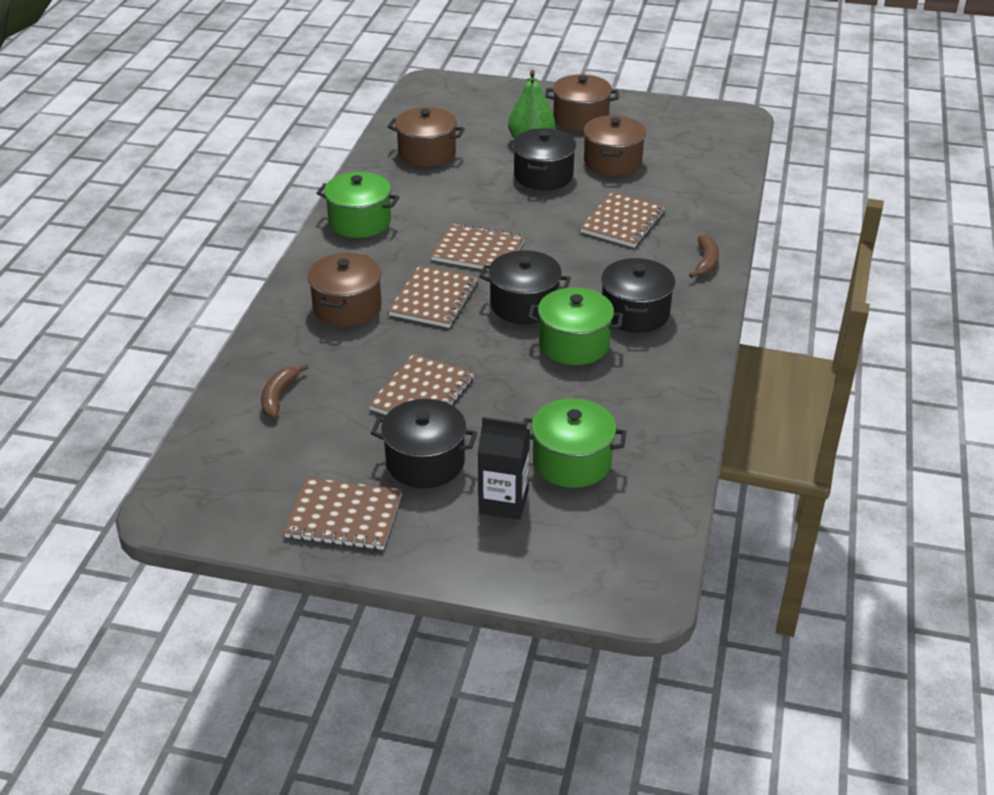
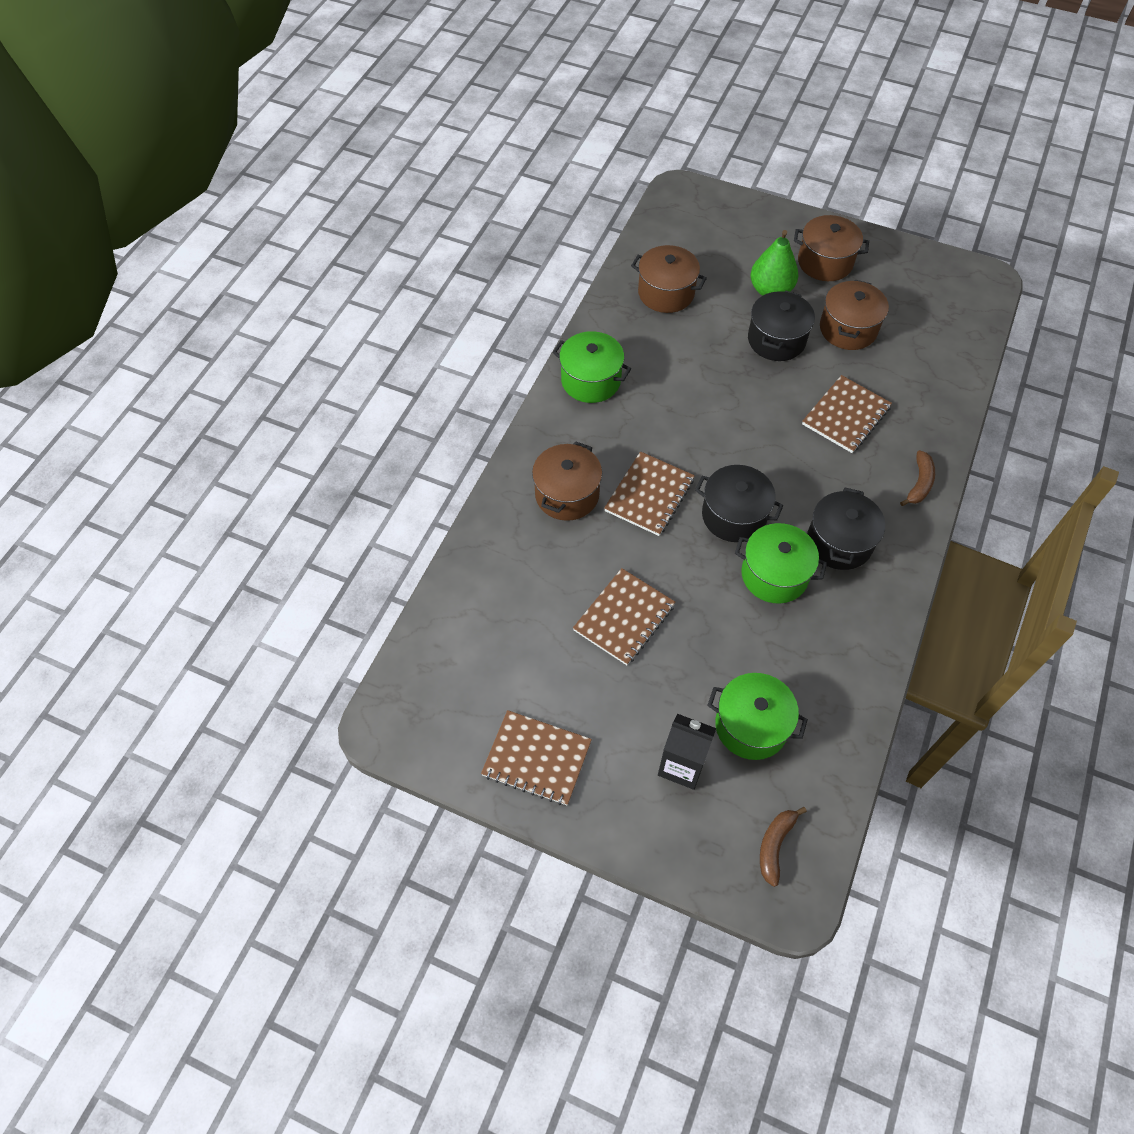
camera: 10 degrees right, 20 degrees up
brown banana [261,364,308,418] -> brown banana moved to [760,807,807,887]
black pot [371,399,477,488] -> none
brown notebook [431,223,525,270] -> none

